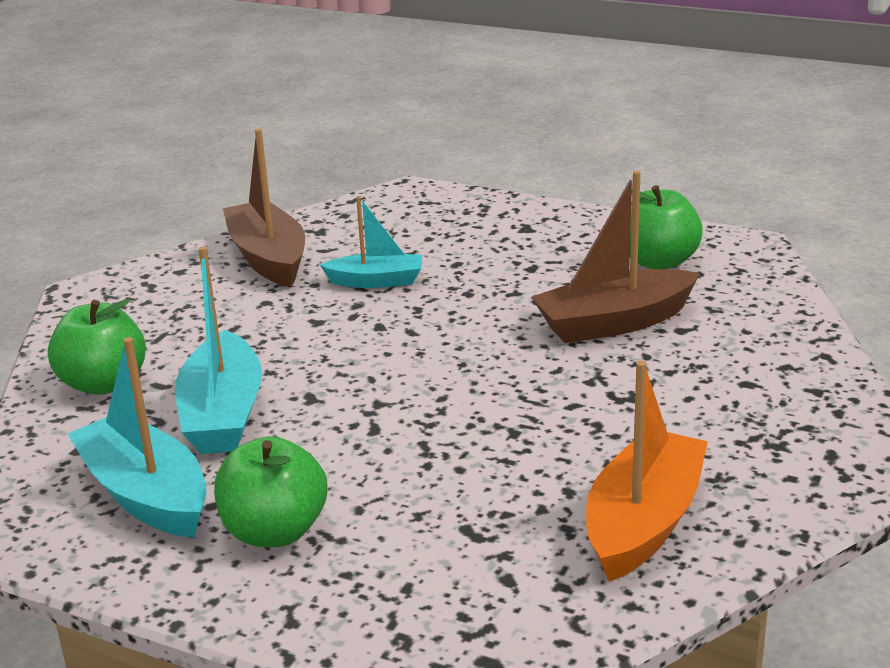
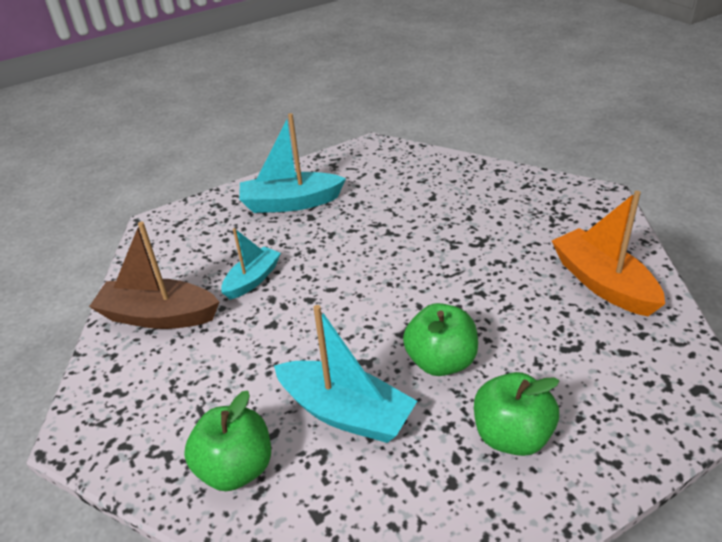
camera: 55 degrees left, 10 degrees up
turquoise boat [68,337,206,538] -> turquoise boat moved to [239,113,346,213]
brown boat [531,171,700,343] -> none
green apple [630,185,703,269] -> green apple moved to [403,303,478,376]

